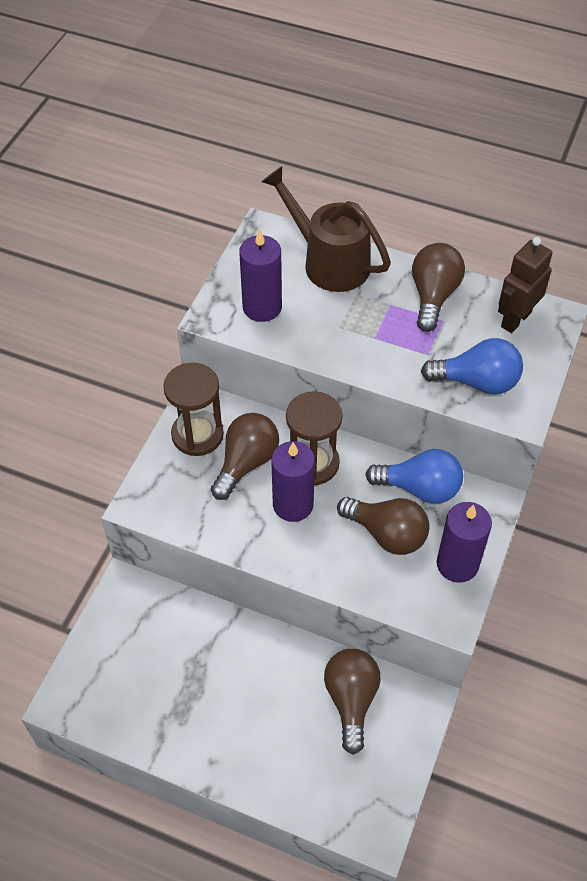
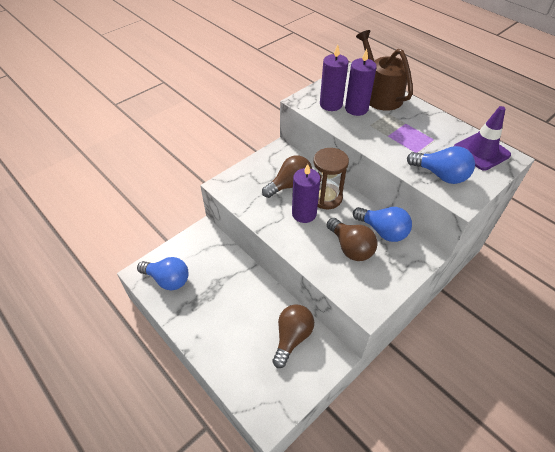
camera: 25 degrees right, 5 degrees down
brown hourglass [163,363,224,456] -> none
brown light bulb [412,243,465,332] -> none
purple candle [437,502,492,583] -> purple candle moved to [345,49,377,116]
brown robot [498,237,553,333] -> purple traffic cone [454,106,511,171]
none -> blue light bulb [137,257,189,290]

